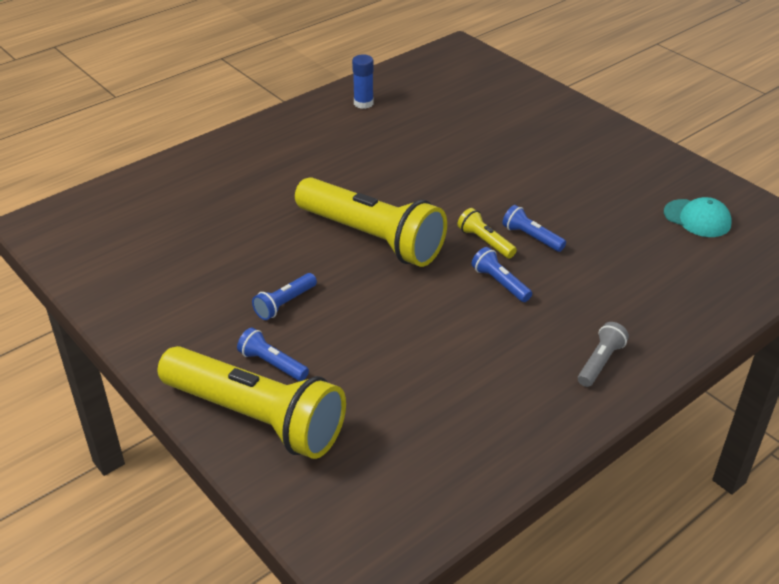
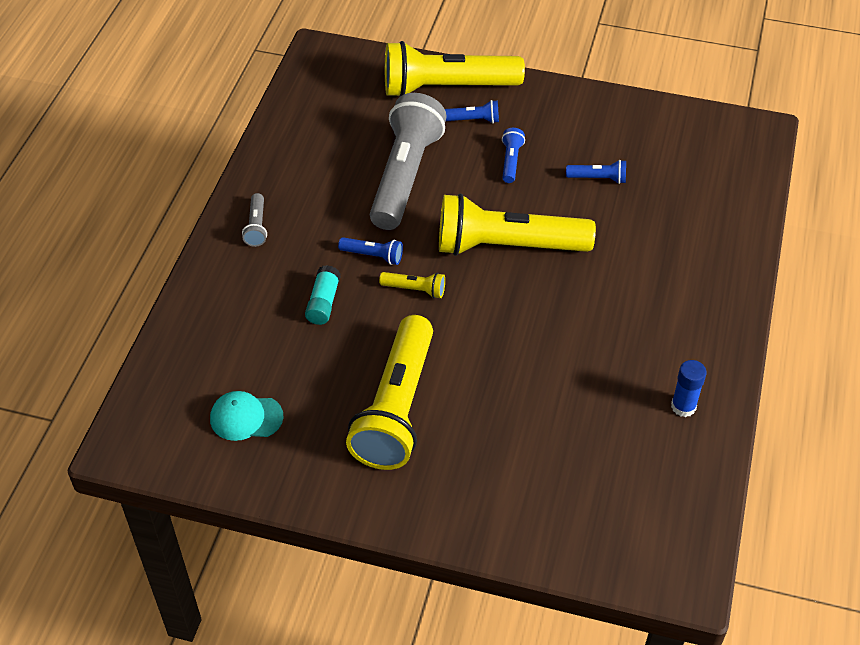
camera: 145 degrees right, 10 degrees up
blue flashlight [502,205,566,252] -> blue flashlight moved to [566,160,626,184]
none -> turquoise glue stick [305,265,341,325]
none -> yellow flashlight [346,315,433,470]
none -> grey flashlight [370,93,446,230]

